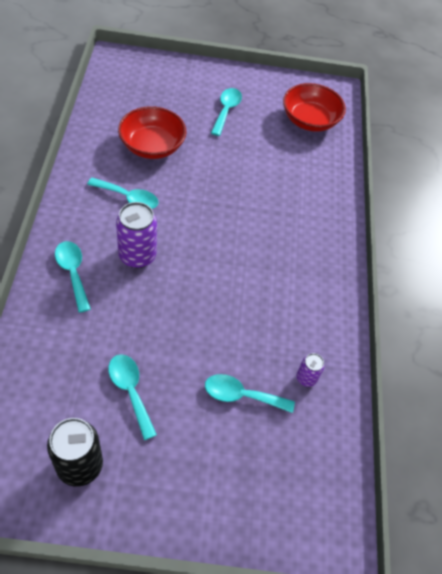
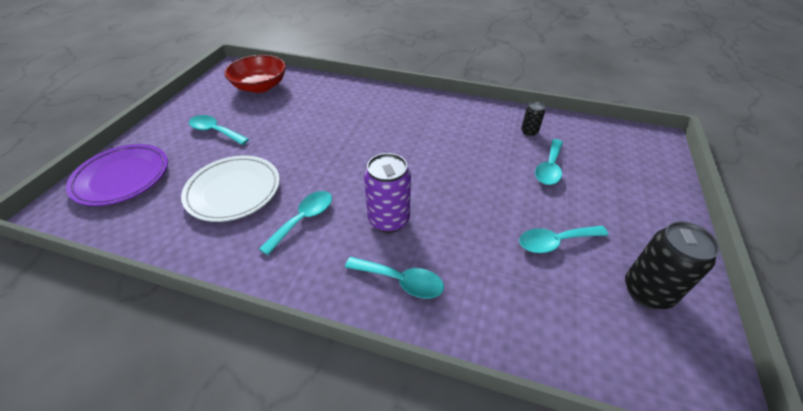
camera: 70 degrees left, 10 degrees down
turquoise spoon [55,241,91,313] -> turquoise spoon turned 150 degrees counterclockwise [345,257,444,298]
red bowl [118,106,186,159] -> white plate [181,156,280,222]
purple can [297,353,324,387] -> black can [521,102,545,136]
none -> purple plate [66,144,168,206]

